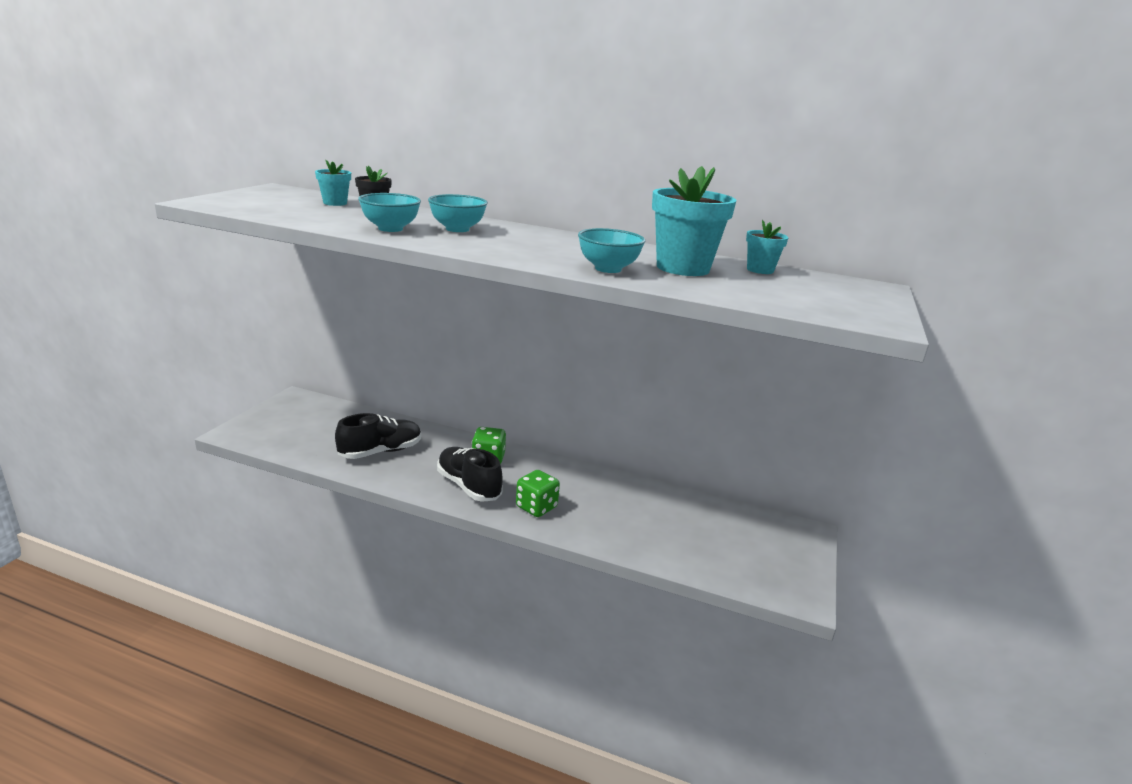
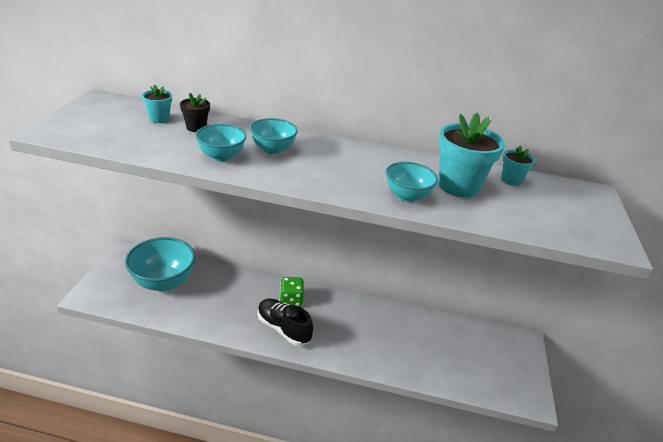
camera: 10 degrees left, 10 degrees up
black shoe [335,413,421,459] -> none
green dice [516,470,560,517] -> none
none -> turquoise bowl [125,237,195,291]

